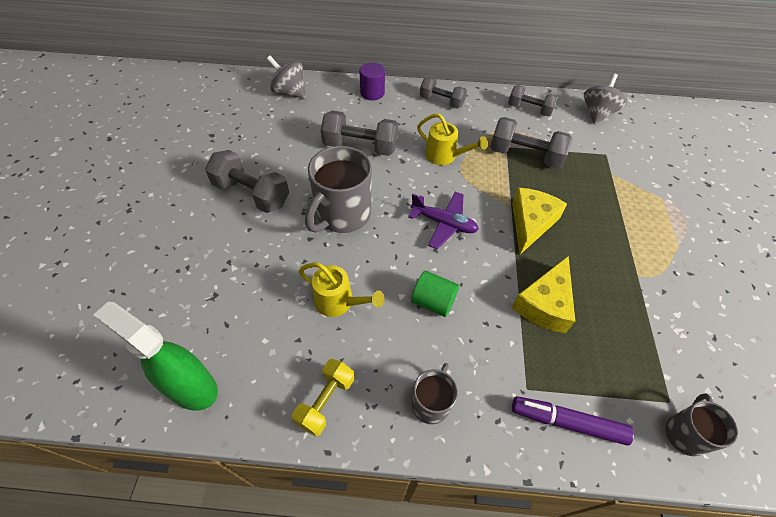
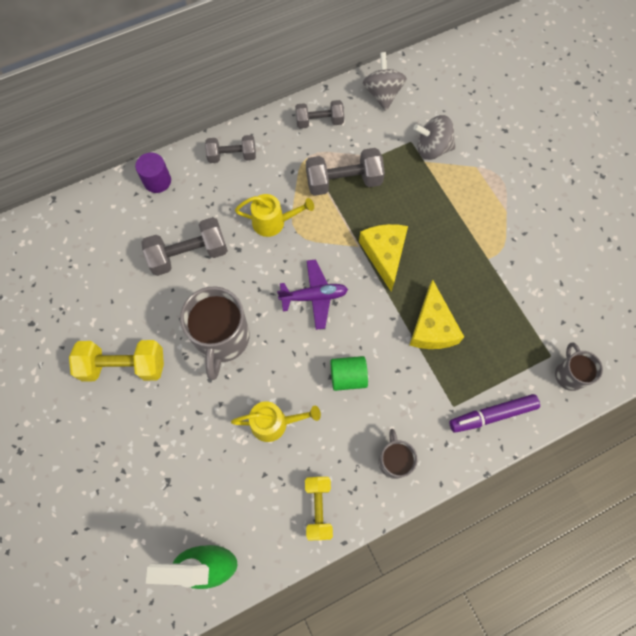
camera: 30 degrees left, 15 degrees up
grey dumbbell [205,150,289,213] -> yellow dumbbell [69,340,164,381]
grey spinning top [267,56,306,99] -> grey spinning top moved to [413,115,456,160]

